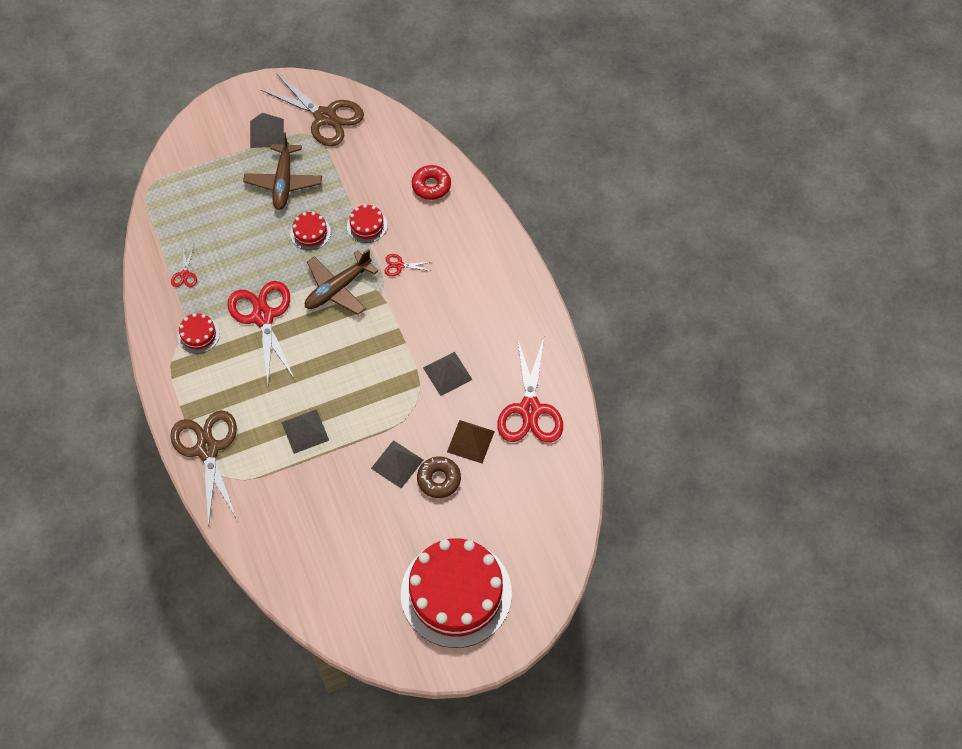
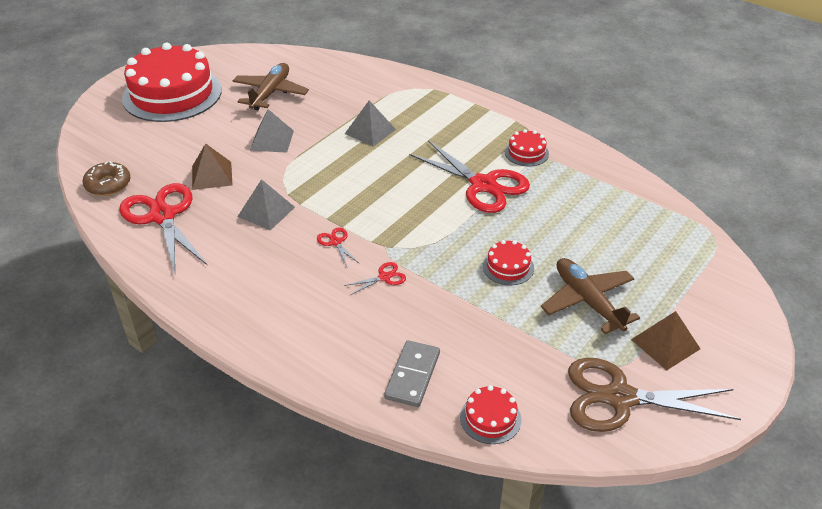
camera: 150 degrees right, 20 degrees down
brown scissors [170,410,237,527] -> none
red scissors [171,247,197,287] -> red scissors moved to [317,227,360,266]
grey pyramid [250,113,284,148] -> brown pyramid [631,311,700,370]
brown plane [305,249,378,315] -> brown plane moved to [232,63,309,110]
red cake [347,204,387,243] -> red cake moved to [460,385,521,444]
red donut [412,165,451,200] -> grey domino [384,340,440,407]
brown donut [417,456,461,498] -> brown donut moved to [83,162,131,196]

